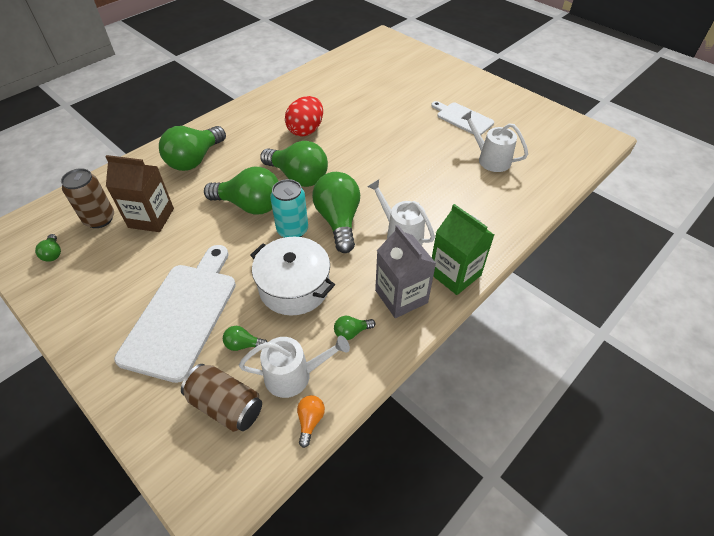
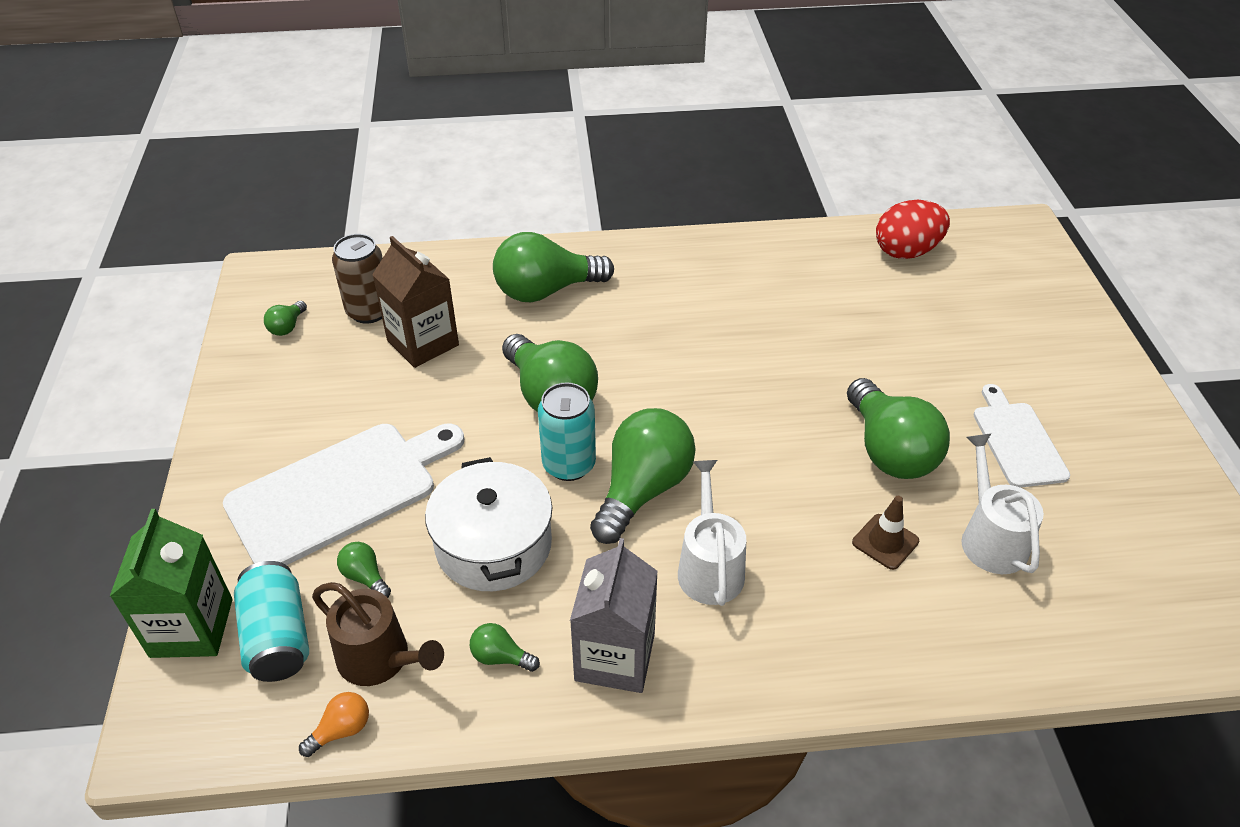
camera: 40 degrees right, 5 degrees down
brown can [181,364,262,432] -> turquoise can [234,561,309,682]
white watering can [239,336,350,398] -> brown watering can [312,582,444,686]
green light bulb [260,141,328,187] -> green light bulb moved to [847,378,950,479]
red egg [285,96,323,136] -> red egg moved to [876,200,950,259]
green carton [432,204,494,295] -> green carton moved to [109,509,233,658]
none -> brown traffic cone [852,496,919,570]

